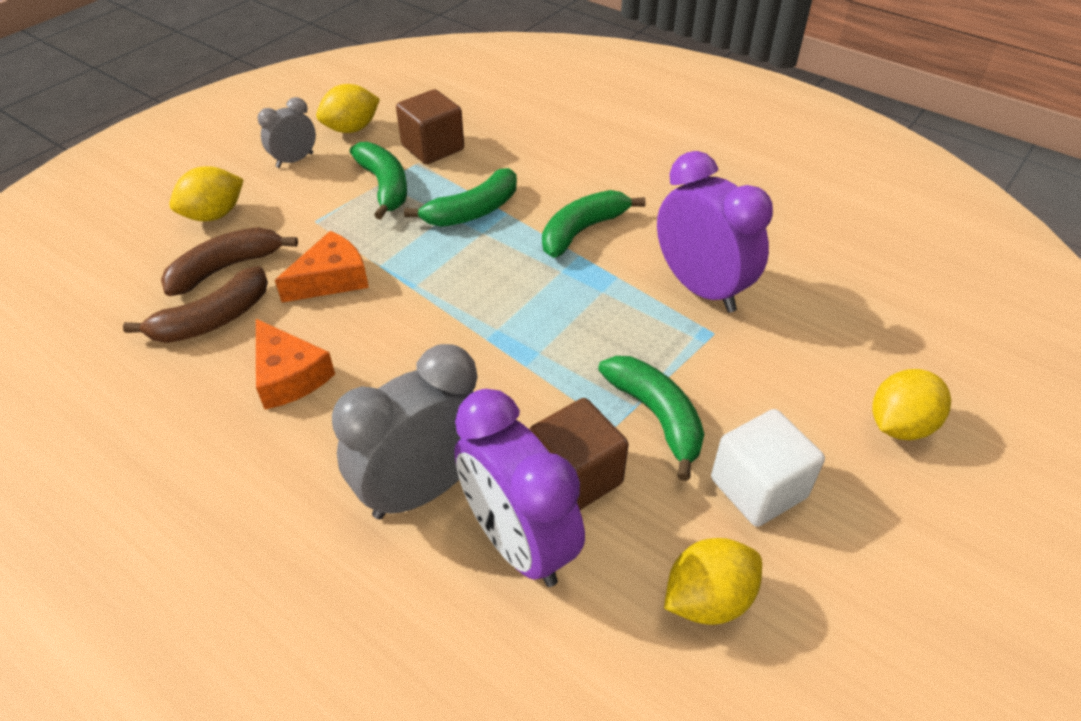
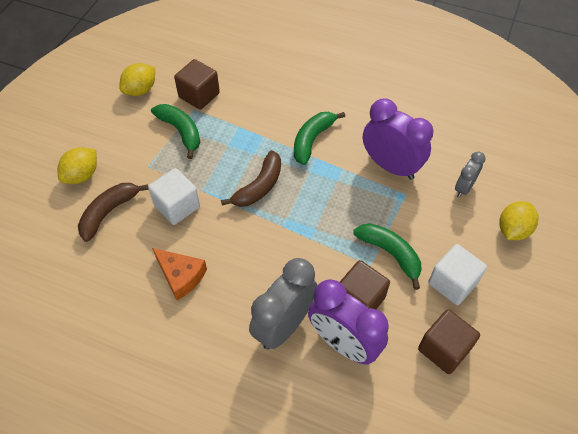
camera: 15 degrees left, 10 degrees up
brown banana [123,266,268,343] -> brown banana moved to [221,150,281,207]
grey clock [258,97,316,168] -> grey clock moved to [455,152,486,198]
orange cheese [275,231,369,303] -> white cube [148,168,200,225]
green banana [404,168,517,227] -> none
yellow lemon [664,538,762,625] -> brown cube [418,309,480,374]

